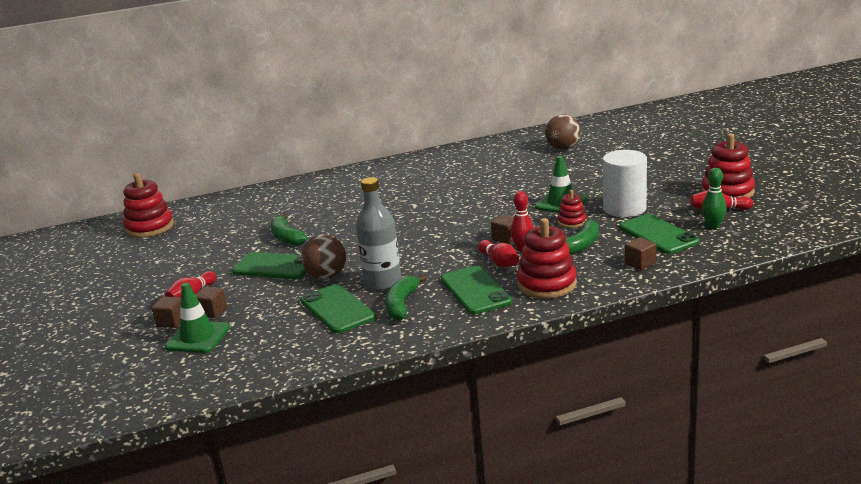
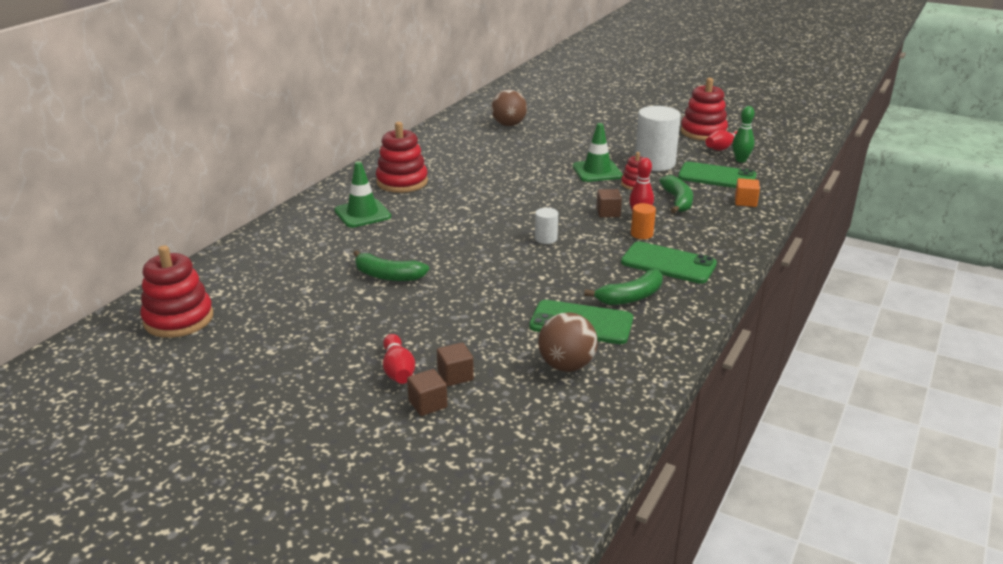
camera: 45 degrees left, 5 degrees up
green traffic cone [165,283,230,353] -> green traffic cone moved to [334,162,391,228]
green phone [232,252,307,279] -> none
brown ball [301,235,346,279] -> brown ball moved to [538,312,598,372]
grey bottle [356,177,401,291] -> none
green banana [385,275,427,321] -> green banana turned 90 degrees counterclockwise [584,269,663,305]
red bowling pin [478,240,519,268] -> orange cylinder [631,203,656,239]
red stacking toy [517,218,577,299] -> red stacking toy moved to [376,122,428,193]
brown cube [625,237,656,270] -> orange cube [735,178,760,207]
none -> white cylinder [535,208,558,244]

